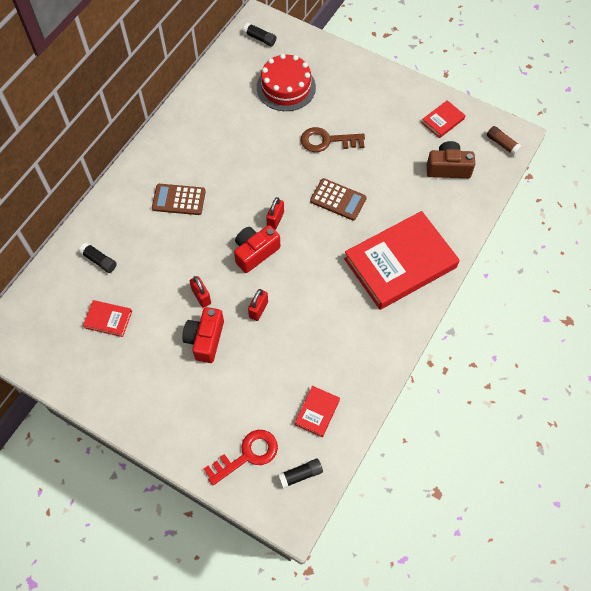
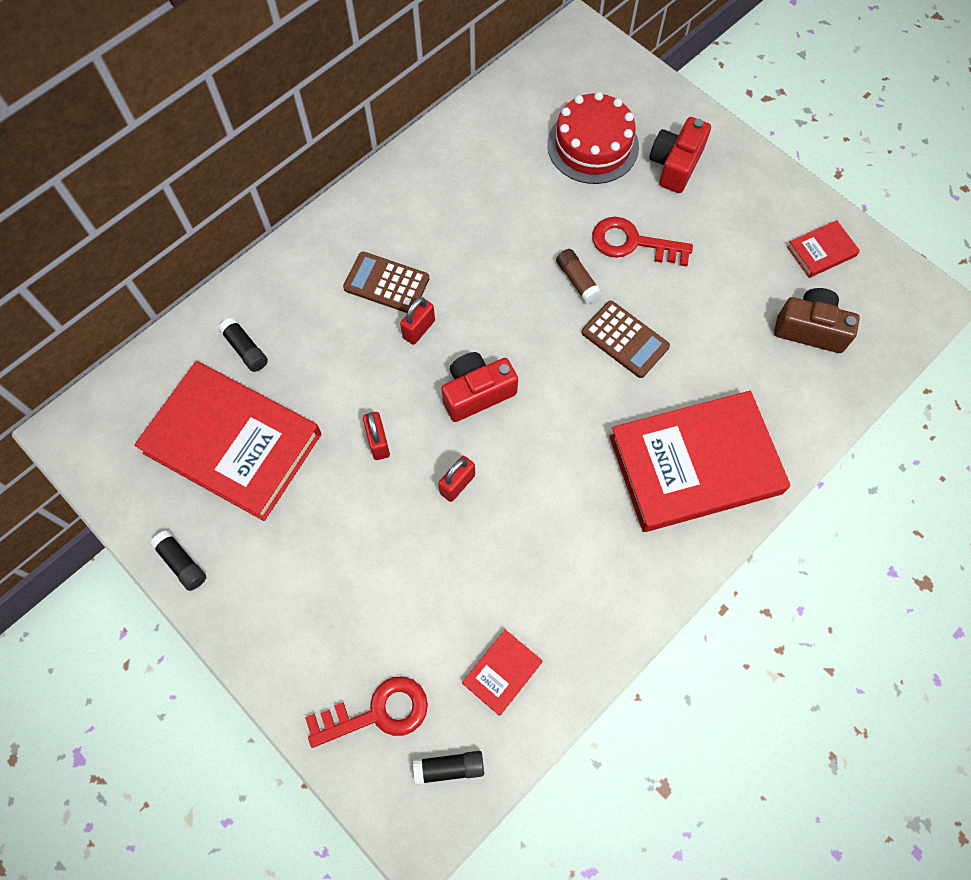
camera: 15 degrees right, 5 degrees up
red book [83,300,132,337] -> red book [134,361,321,521], size x2.36
red camera [182,307,224,363] -> red camera moved to [649,117,711,193]
black glue stick [243,23,276,46] -> black glue stick moved to [150,530,206,591]
red padlock [266,197,284,230] -> red padlock moved to [400,297,435,345]
brown key [301,127,365,152] -> red key [592,217,693,267]
brown glue stick [487,126,522,156] -> brown glue stick moved to [556,249,602,304]

